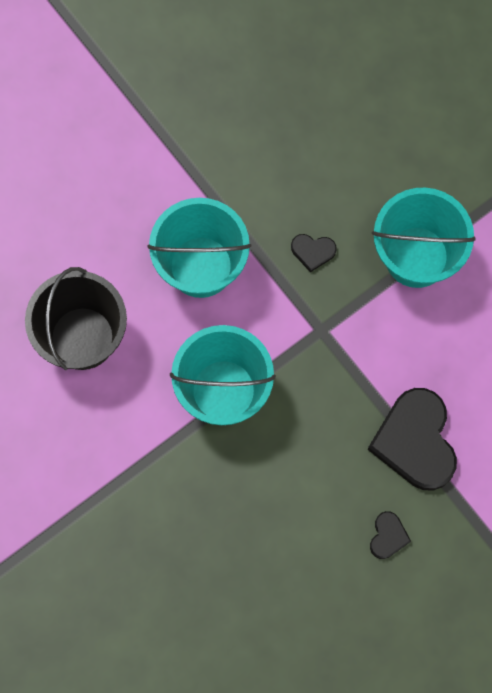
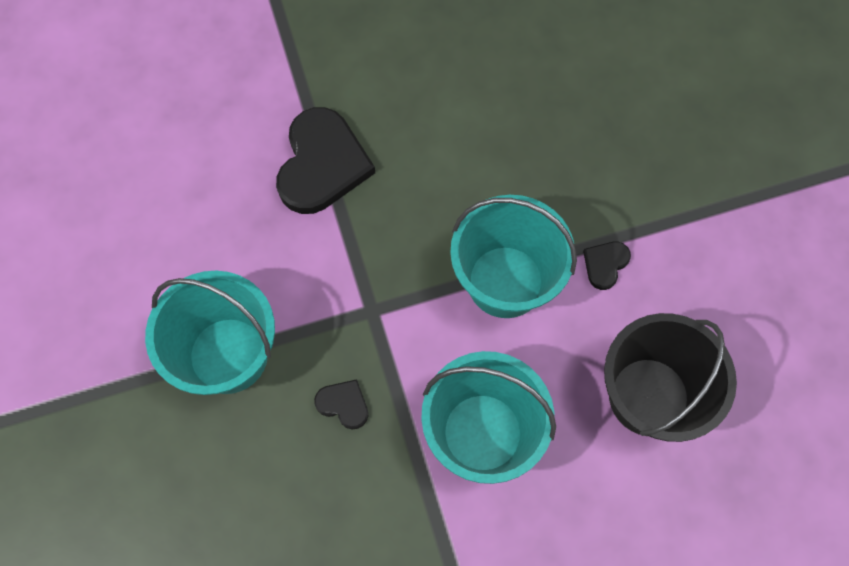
camera: 160 degrees left, 5 degrees down
black heart [370,511,411,559] -> black heart moved to [583,242,631,290]

